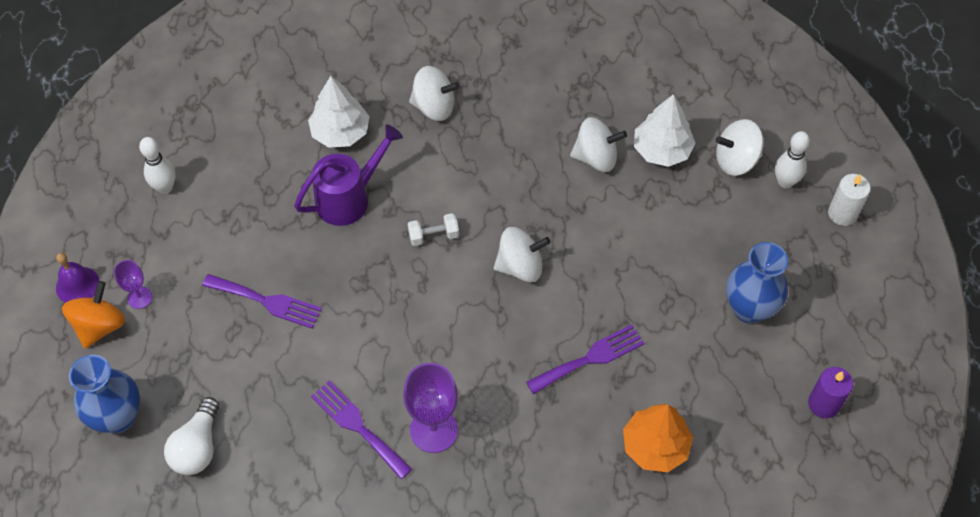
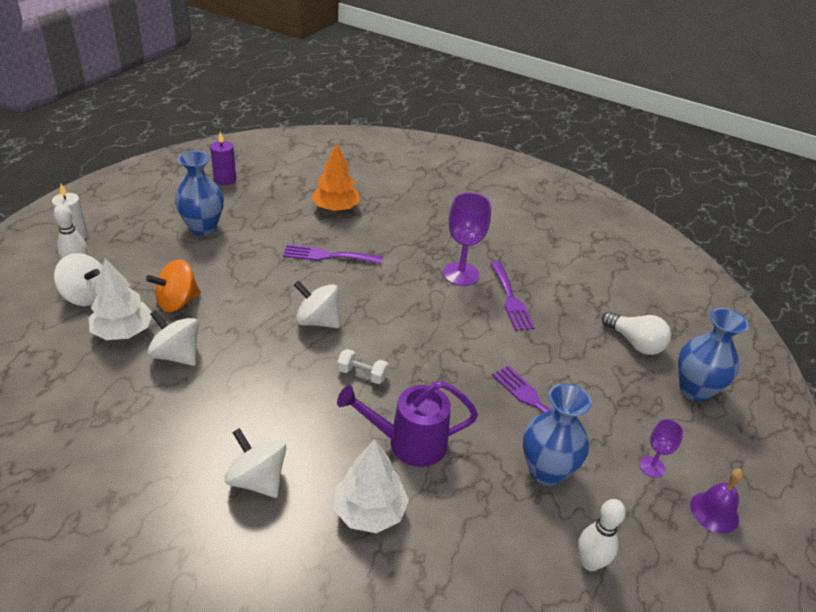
camera: 150 degrees left, 20 degrees down
orange spinning top [62,281,125,348] -> orange spinning top moved to [146,259,201,312]
white light bulb [164,397,219,475] -> white light bulb turned 90 degrees clockwise [602,312,671,355]
none -> blue vase [523,383,592,486]

